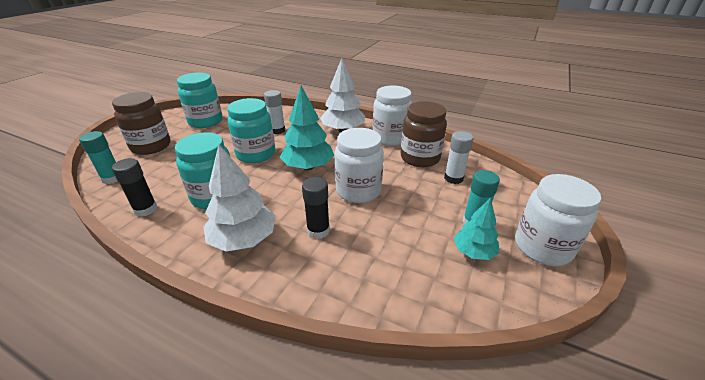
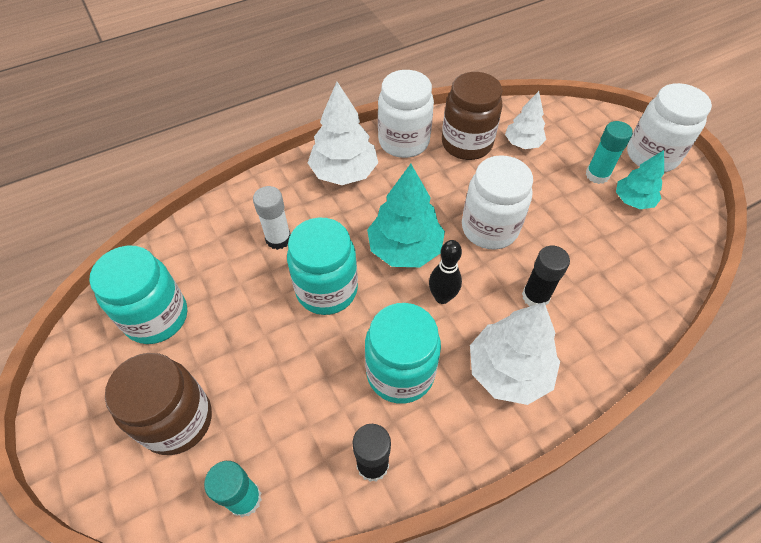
camera: 55 degrees left, 20 degrees up
white glue stick [444,131,474,184] -> white tree [505,91,546,149]
none -> black bowling pin [429,240,462,304]

